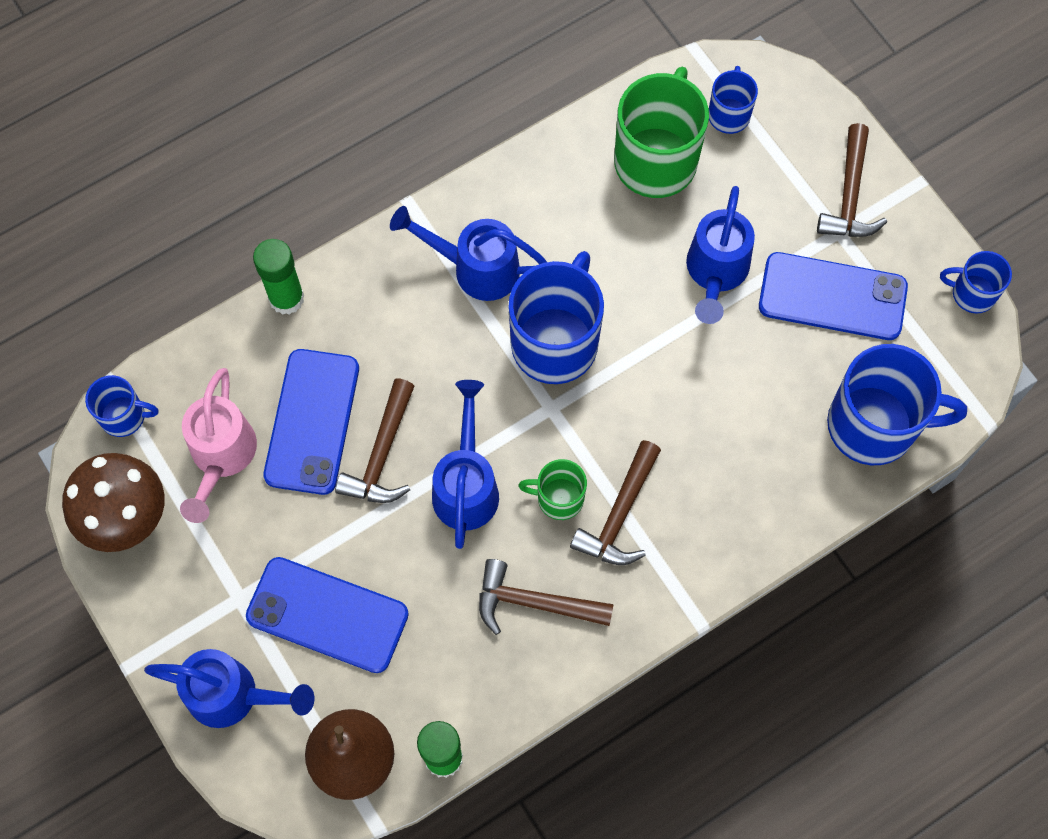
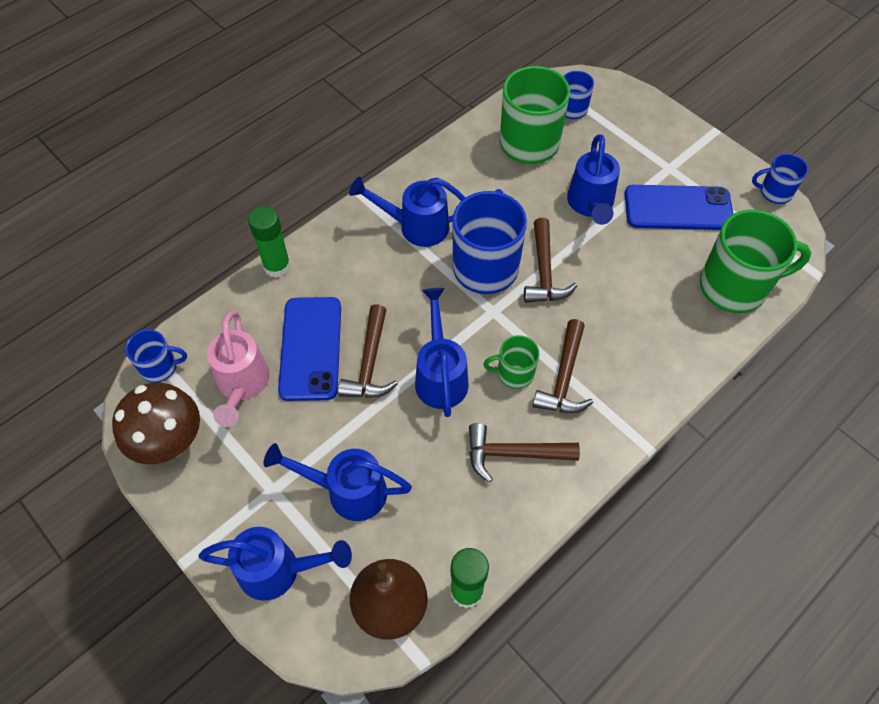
camera: 10 degrees left, 10 degrees down
blue phone [246,557,409,673] -> blue watering can [264,443,412,521]
brown hammer [817,123,887,237] -> brown hammer moved to [524,218,577,303]
blue mug [827,344,967,465] -> green mug [700,210,811,313]

